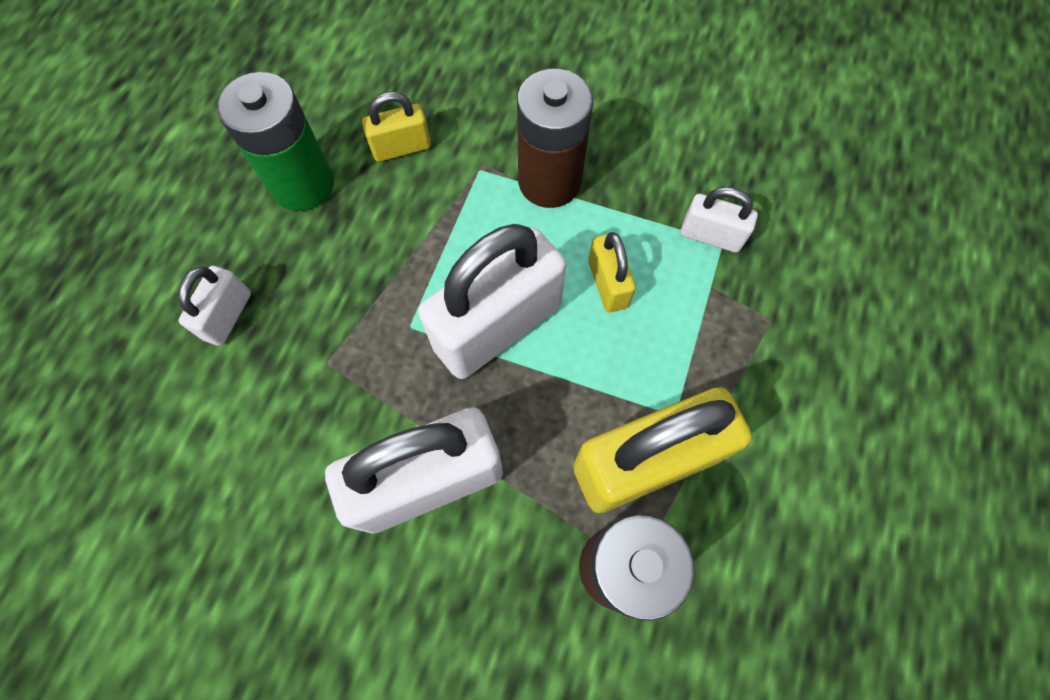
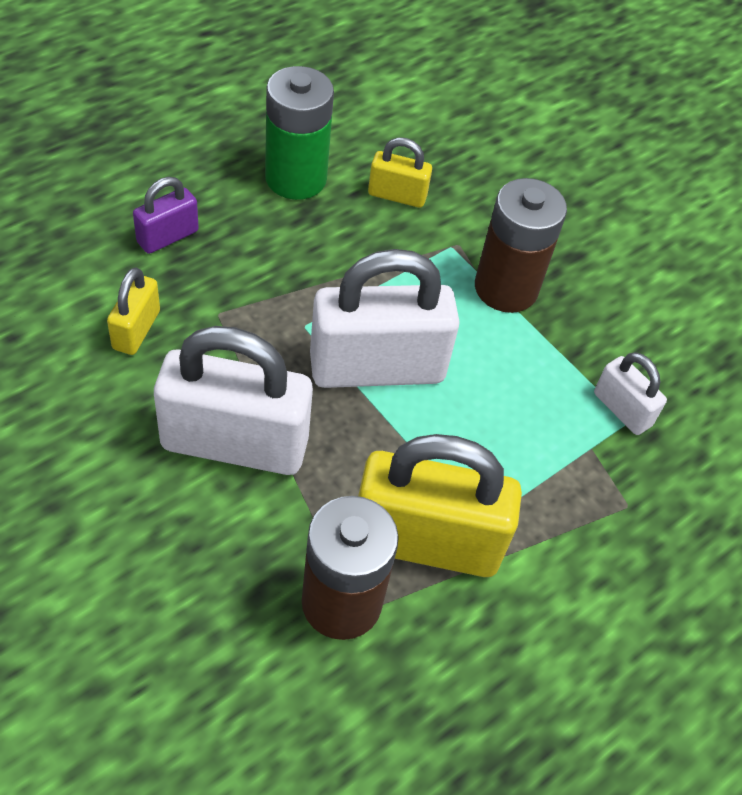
camera: 25 degrees right, 15 degrees down
white padlock [178,266,251,346] -> purple padlock [133,177,199,254]
yellow padlock [588,232,636,313] -> yellow padlock moved to [107,267,160,355]

